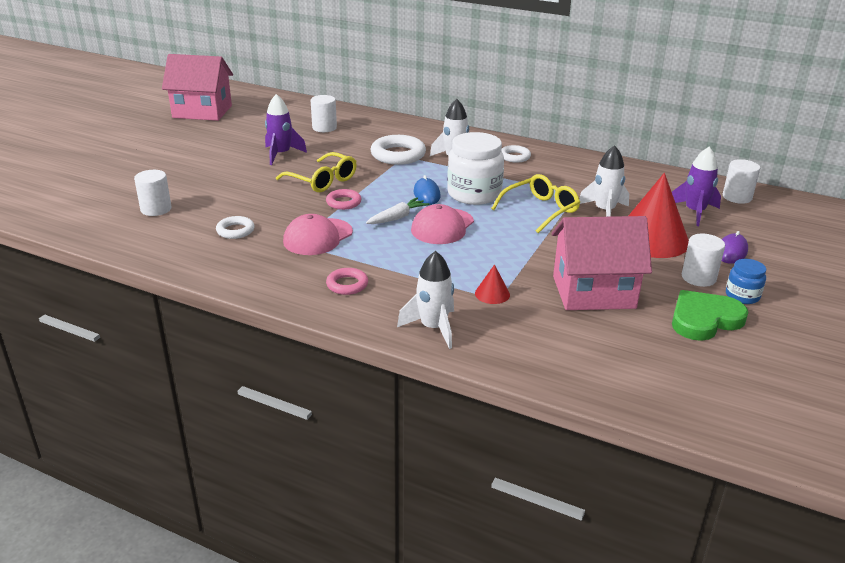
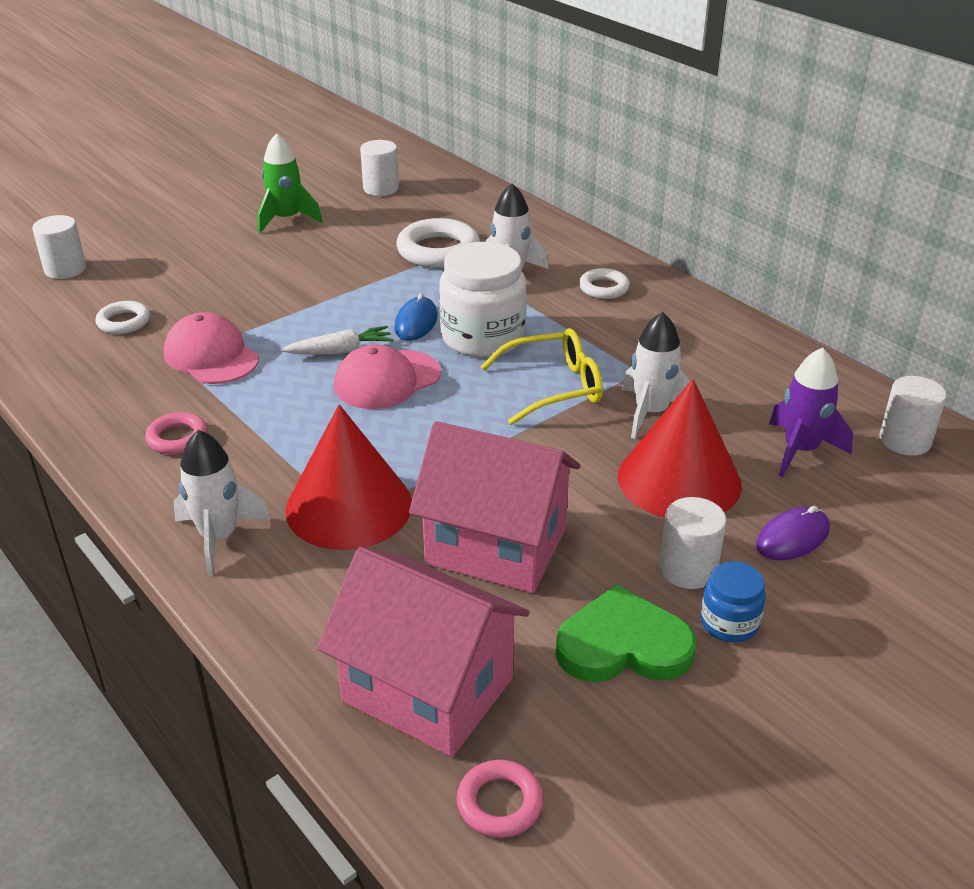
camera: 25 degrees right, 5 degrees up
pink house [162,54,233,121] -> pink house moved to [317,547,530,757]
purple rocket [265,94,307,165] -> green rocket [257,133,323,233]
yellow glasses [276,152,357,192] -> none
pink cap [283,214,353,255] -> pink cap turned 75 degrees clockwise [164,312,259,384]
pink ring [326,189,362,210] -> pink ring moved to [457,759,543,838]
red cone [475,264,510,304] -> red cone [285,404,412,550], size x2.33

